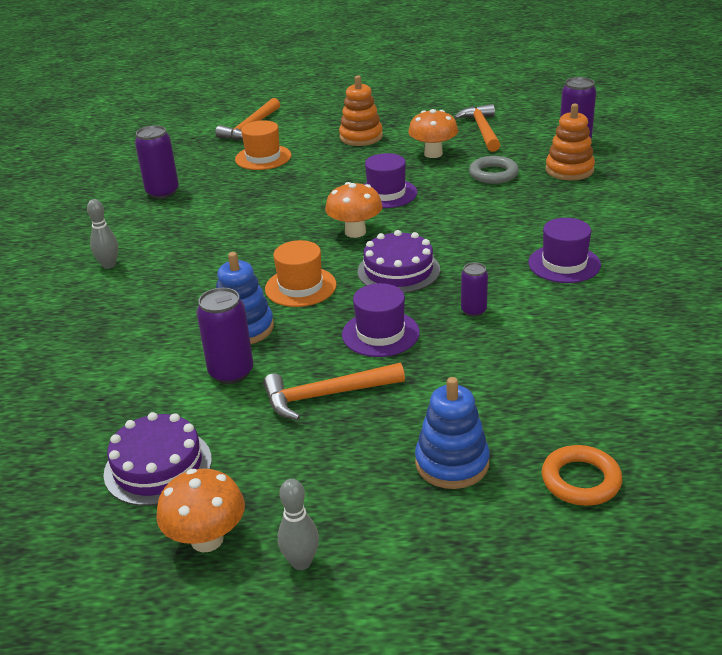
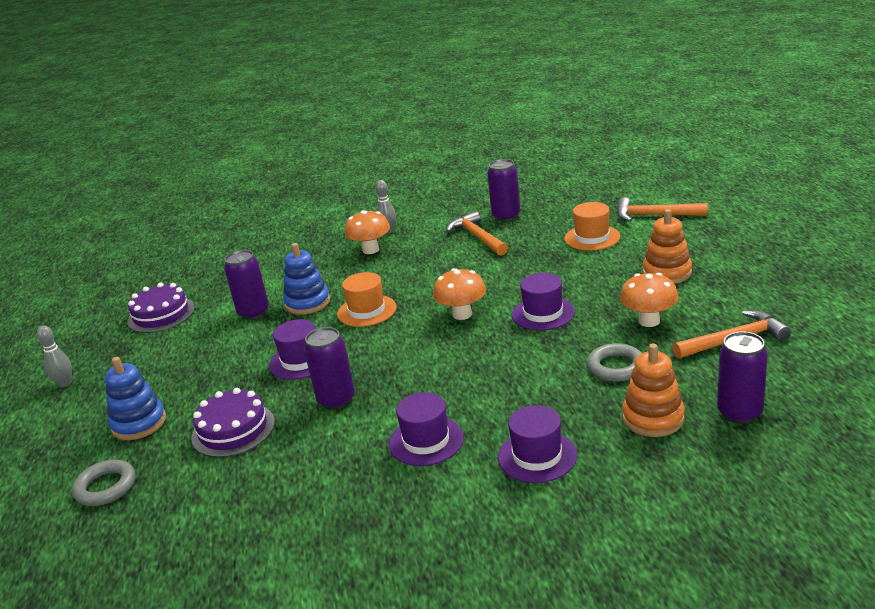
camera: 80 degrees right, 5 degrees down
orange mushroom [156,469,245,552] -> orange mushroom moved to [345,210,390,254]
orange hammer [263,363,405,420] -> orange hammer moved to [446,211,508,256]
purple cake [357,230,440,293] -> purple cake moved to [191,388,275,458]
purple can [461,263,488,317] -> purple can [304,327,355,410], size x1.66
orange ring [542,445,622,506] -> grey ring [72,460,135,506]
none -> purple hat [498,405,577,483]

